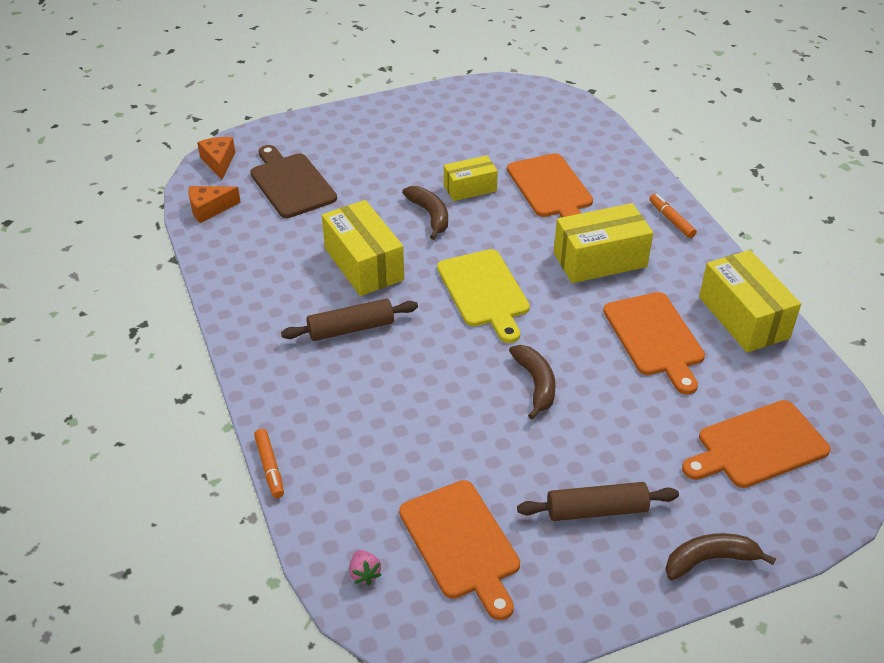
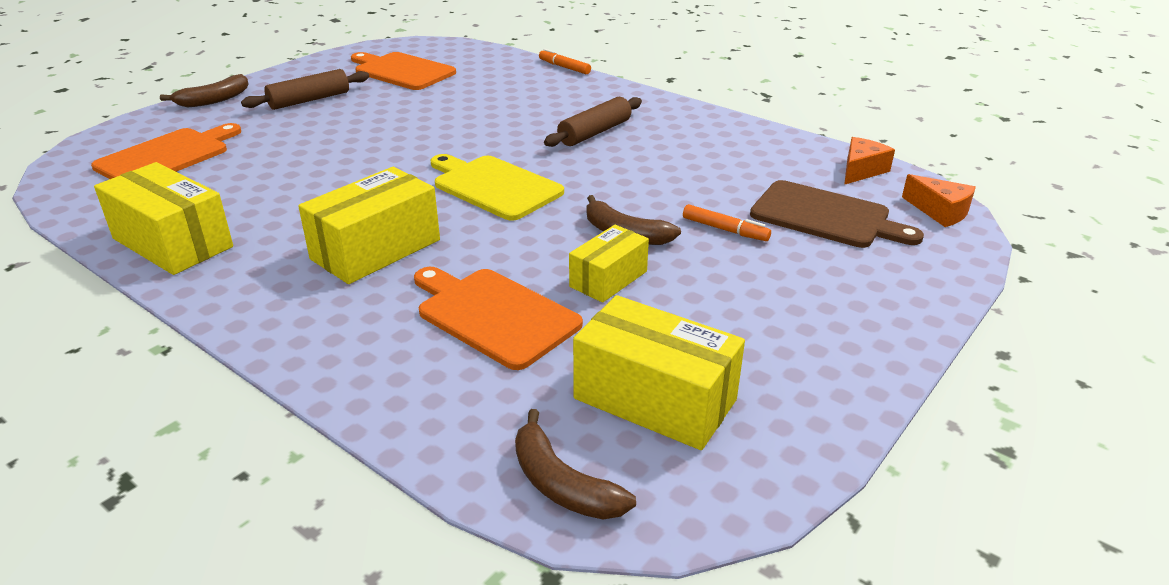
camera: 150 degrees right, 10 degrees down
yellow box [322,200,404,296] -> yellow box moved to [573,295,745,450]
pink strawberry [349,550,381,585] -> none
brown banana [509,345,556,420] -> brown banana moved to [515,409,636,519]
orange cutting board [603,292,705,395] -> none
orange marker [649,194,697,238] -> orange marker moved to [683,204,771,241]

